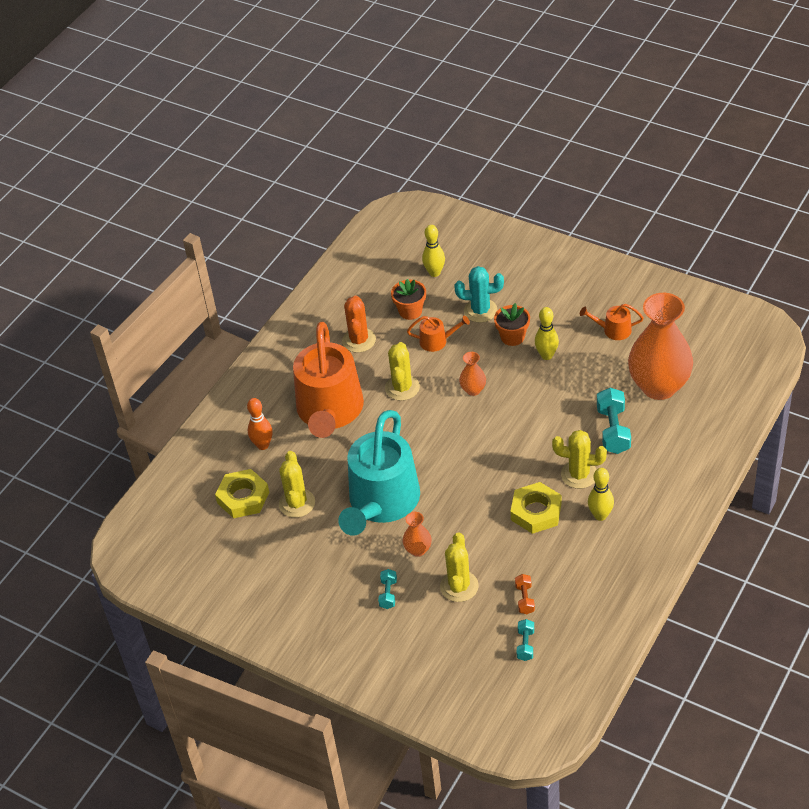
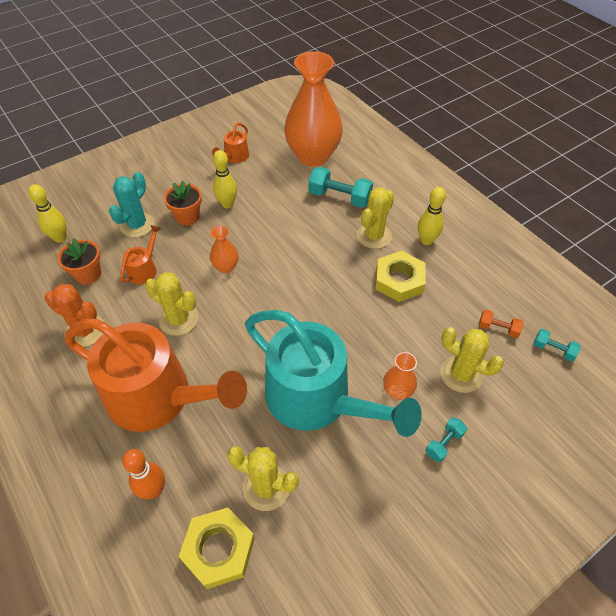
camera: 70 degrees left, 5 degrees up
turquoise dumbbell [378,569,397,609] -> turquoise dumbbell turned 75 degrees counterclockwise [426,417,467,462]

